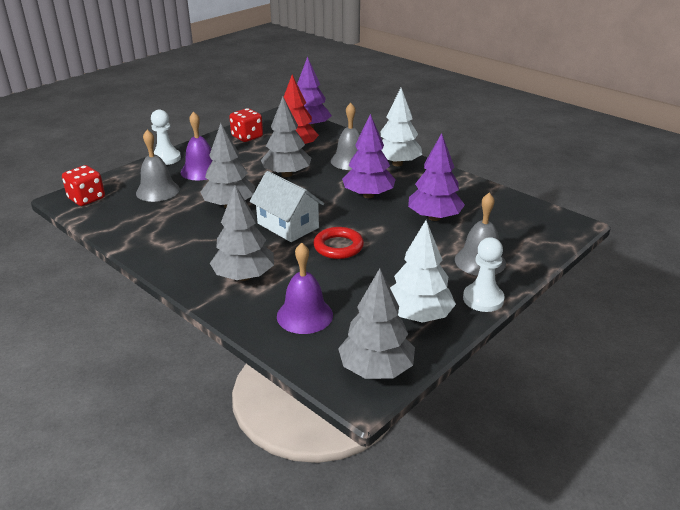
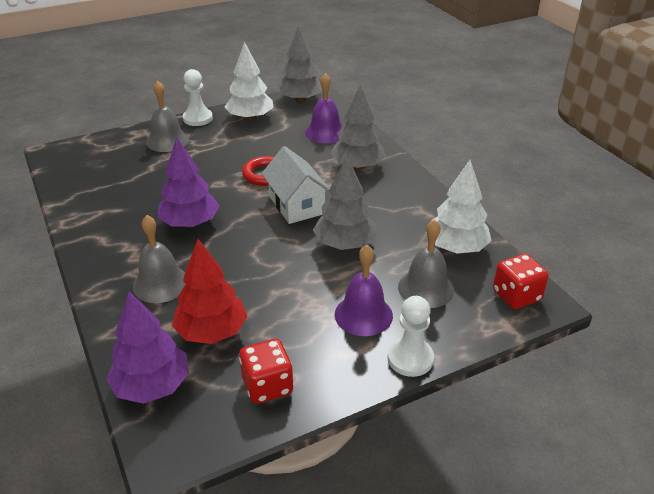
camera: 160 degrees left, 5 degrees up
grey tree [261,97,311,177] -> none
white tree [381,88,422,166] -> white tree moved to [426,160,492,254]
purple tree [408,133,465,221] -> none

